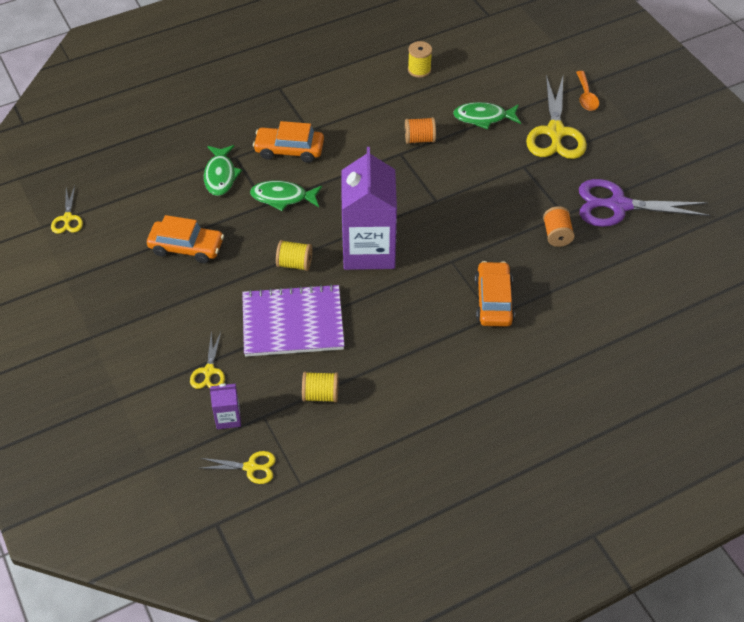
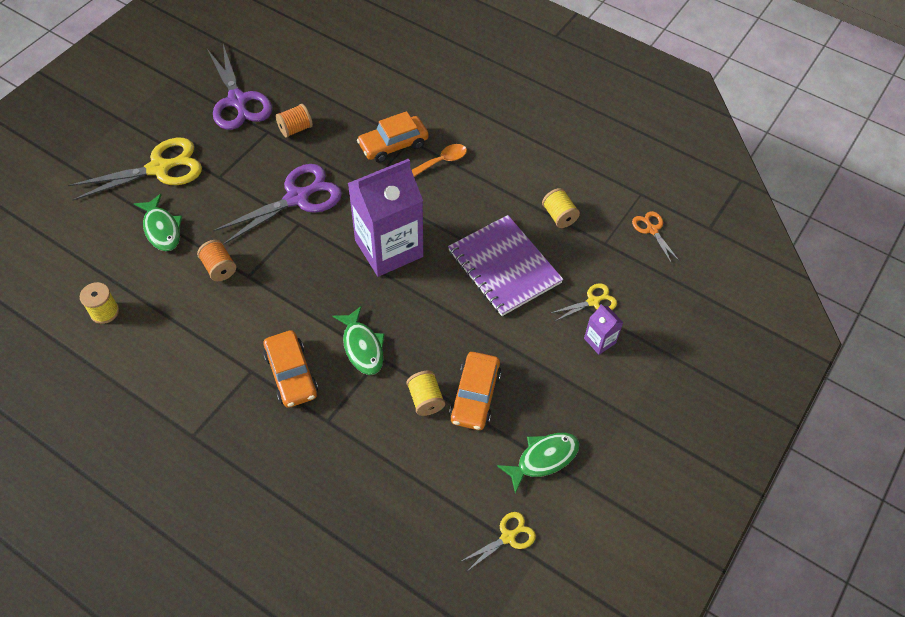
camera: 120 degrees left, 5 degrees up
orange car [147,215,224,263] -> orange car turned 150 degrees counterclockwise [449,352,501,430]
yellow scissors [199,451,276,484] -> orange scissors [632,211,680,264]
green fish [204,145,242,196] -> green fish moved to [497,433,579,494]
purple carton [210,384,241,429] -> purple carton moved to [584,304,623,355]
yellow spool [276,240,312,271] -> yellow spool moved to [407,371,445,416]
orange spoon [576,71,599,111] -> orange spoon moved to [412,144,467,177]
none -> purple scissors [213,164,342,245]

